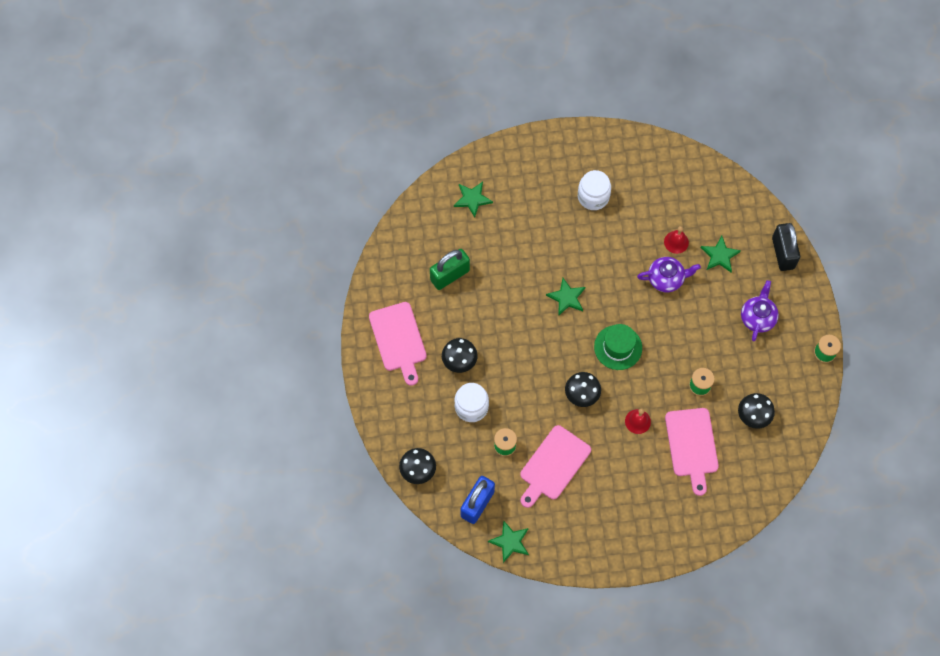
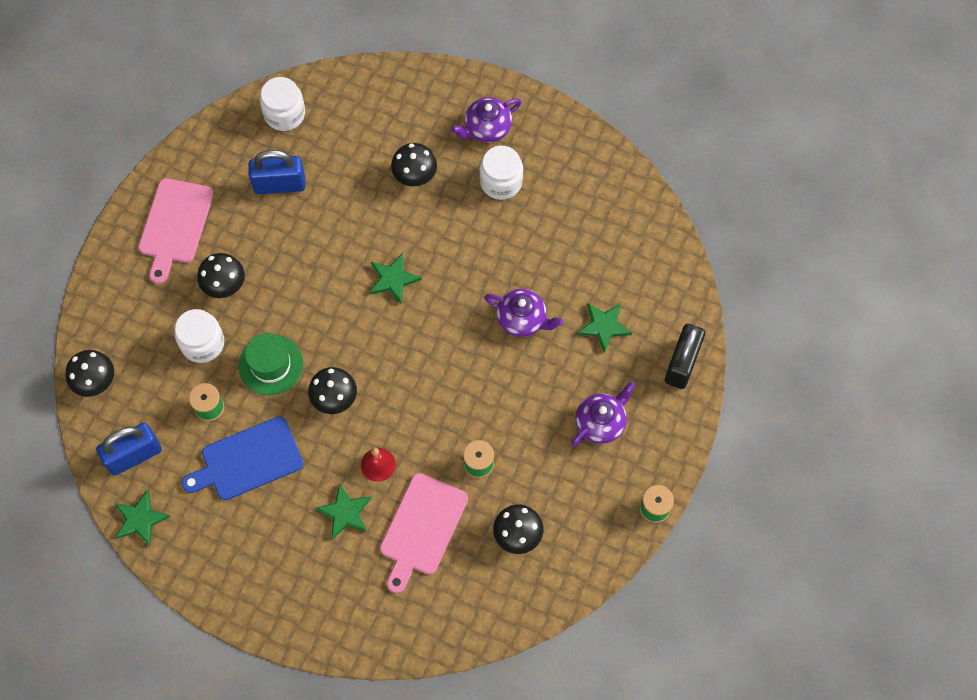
camera: 30 degrees right, 0 degrees up
green padlock [430,249,470,290] -> blue padlock [248,150,306,194]
green star [454,182,493,218] -> green star moved to [315,483,371,539]
pink cutting board [520,425,591,508] -> blue cutting board [182,416,303,500]
green hat [594,324,642,370] -> green hat moved to [238,333,303,395]
red bell [664,226,689,254] -> none
none -> white jar [260,77,305,131]
none -> black mushroom [391,143,437,186]
none -> purple teapot [451,97,522,143]

